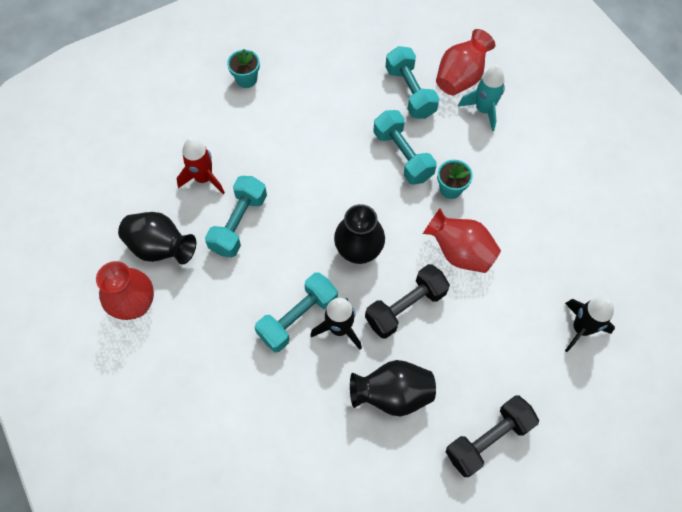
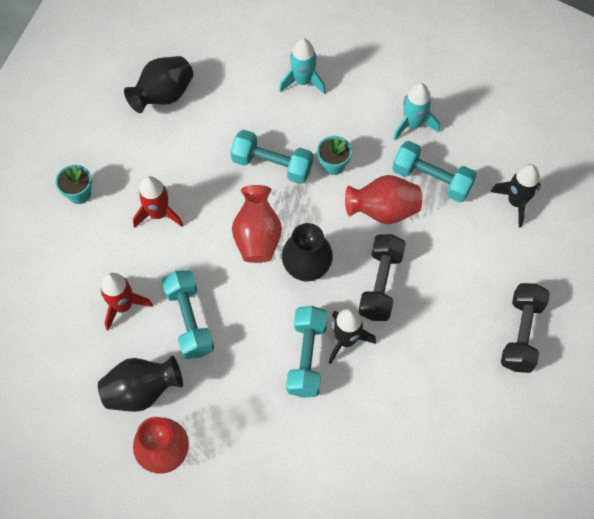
camera: 40 degrees left, 0 degrees up
black vase [350,360,436,416] -> black vase moved to [124,56,193,113]
turquoise dumbbell [385,46,439,119] -> turquoise dumbbell moved to [392,141,477,203]
red vase [436,29,495,95] -> red vase moved to [232,185,282,263]
none -> red rocket [133,176,183,228]
none -> turquoise rocket [393,83,439,141]

